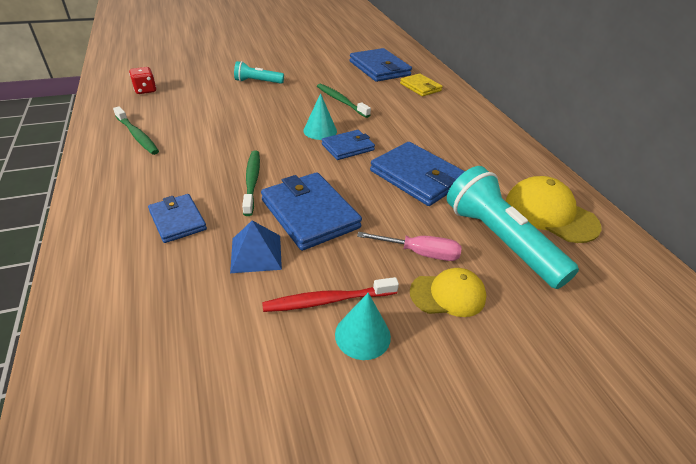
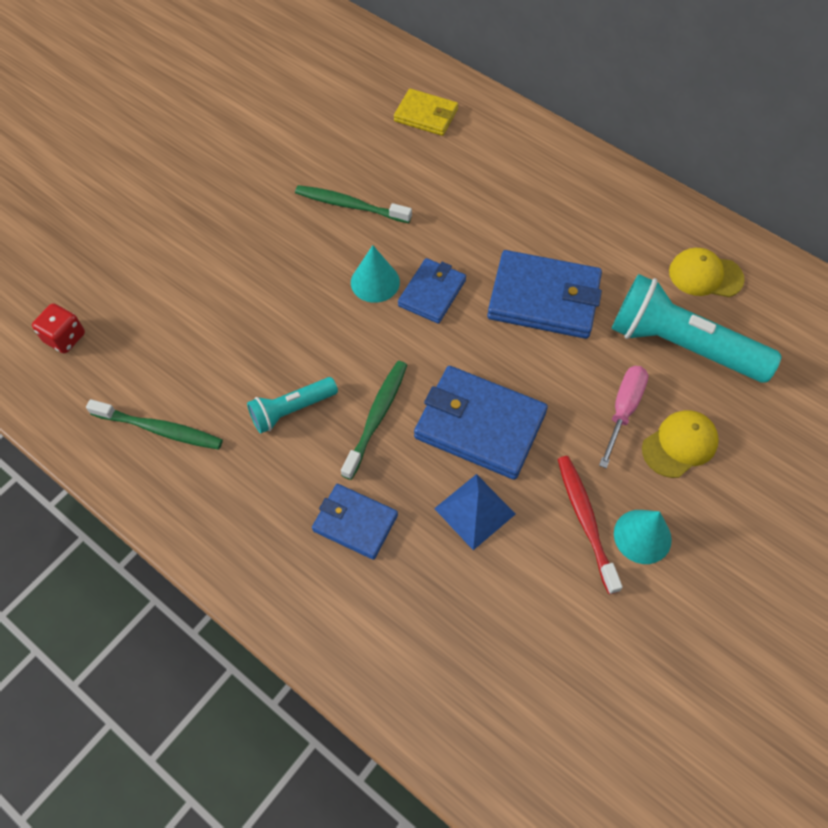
camera: 30 degrees left, 20 degrees up
turquoise flashlight [234,61,284,84] -> turquoise flashlight moved to [247,377,338,434]
green toothbrush [242,151,260,216] -> green toothbrush turned 60 degrees clockwise [341,361,407,480]
red toothbrush [262,277,399,312] -> red toothbrush turned 120 degrees clockwise [558,456,623,594]
blue wallet [350,48,412,82] -> none
pink screwdriver [357,232,462,261] -> pink screwdriver turned 45 degrees counterclockwise [599,366,649,468]
yellow cap [506,176,602,243] -> yellow cap [669,248,745,297], size x0.66

